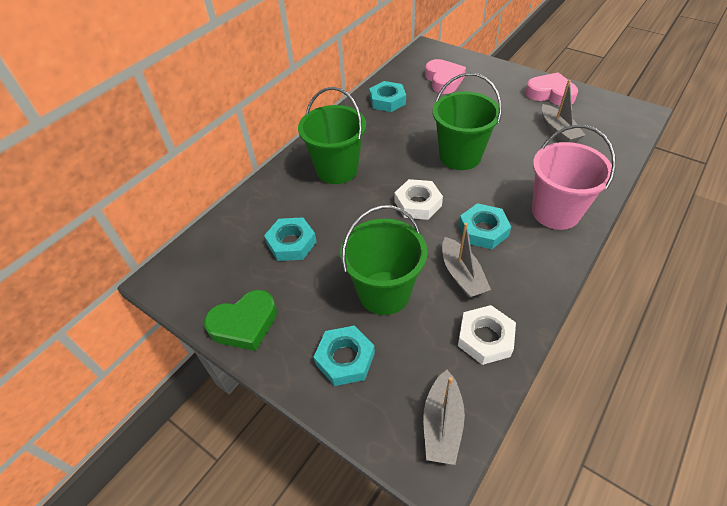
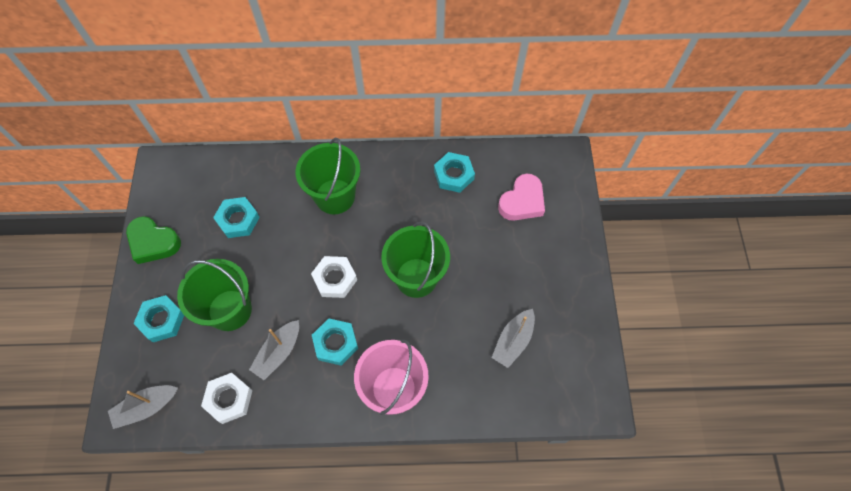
camera: 50 degrees right, 15 degrees up
pink heart [525,72,578,106] -> none

